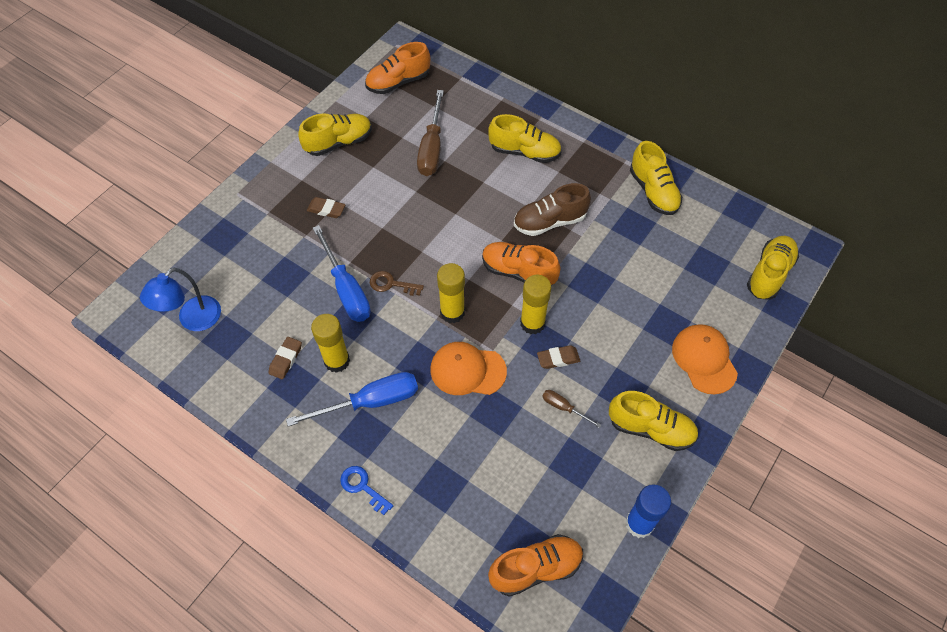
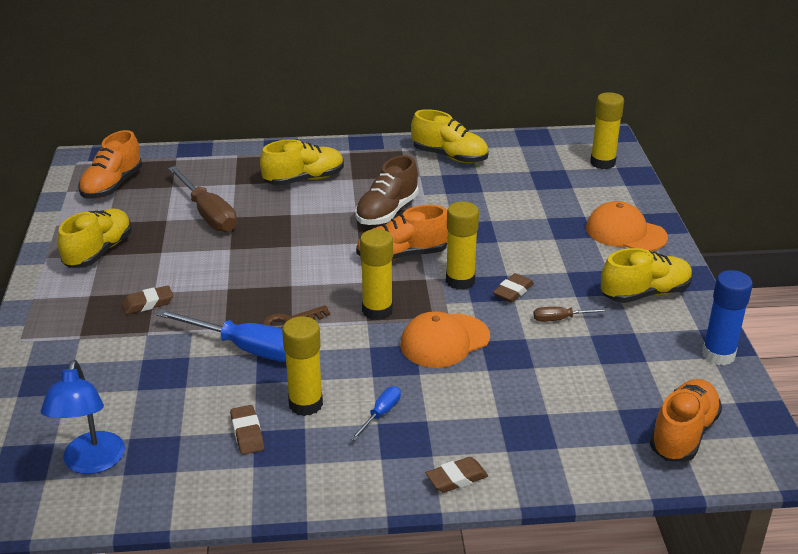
camera: 40 degrees left, 25 degrees down
blue screwdriver [286,372,418,426] -> blue screwdriver [350,386,401,441], size x0.49
blue key [340,466,393,515] -> brown eraser [426,457,488,493]
yellow shoe [747,236,799,300] -> yellow glue stick [590,92,624,169]

